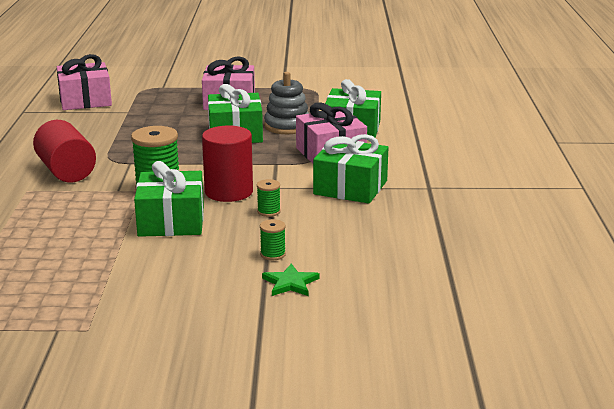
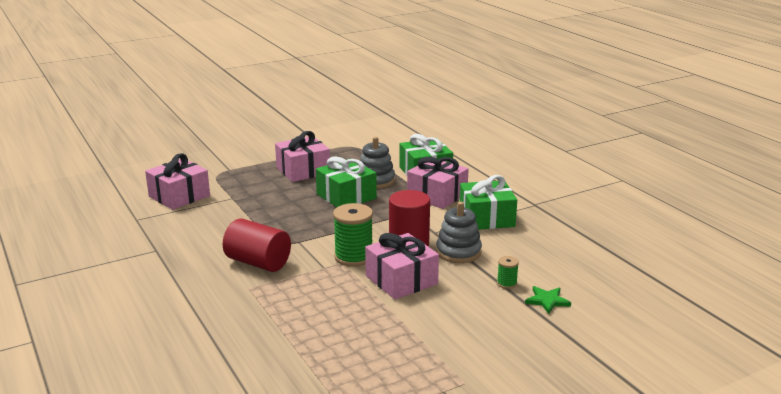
camera: 30 degrees left, 0 degrees up
green gift [134,161,204,237] -> pink gift [365,233,439,299]
green spool [257,179,281,217] -> grey stacking toy [436,202,482,263]

